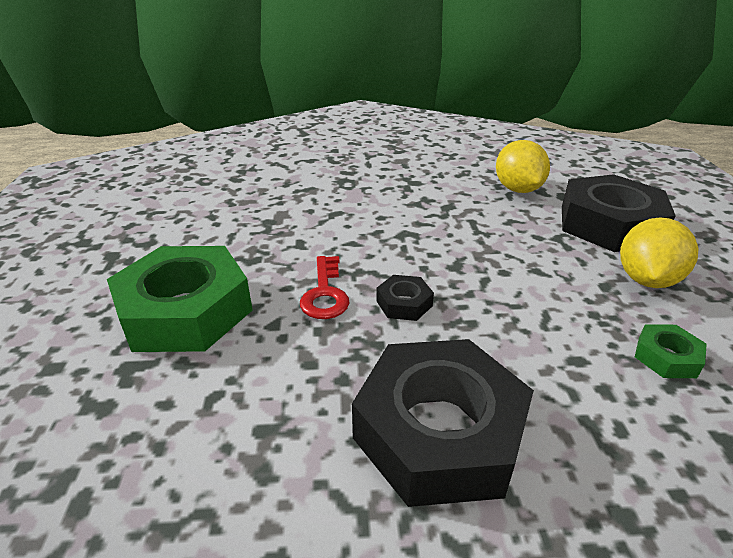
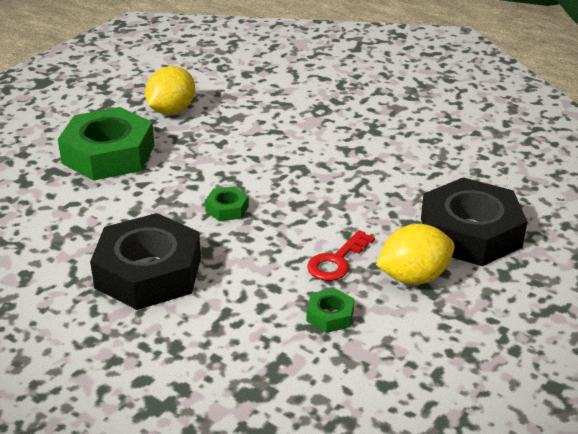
camera: 40 degrees right, 0 degrees up
red key [300,256,349,319] -> red key moved to [307,230,375,281]
black nut [376,275,434,321] -> green nut [205,186,249,221]
yellow lemon [496,140,550,193] -> yellow lemon moved to [145,66,195,115]

